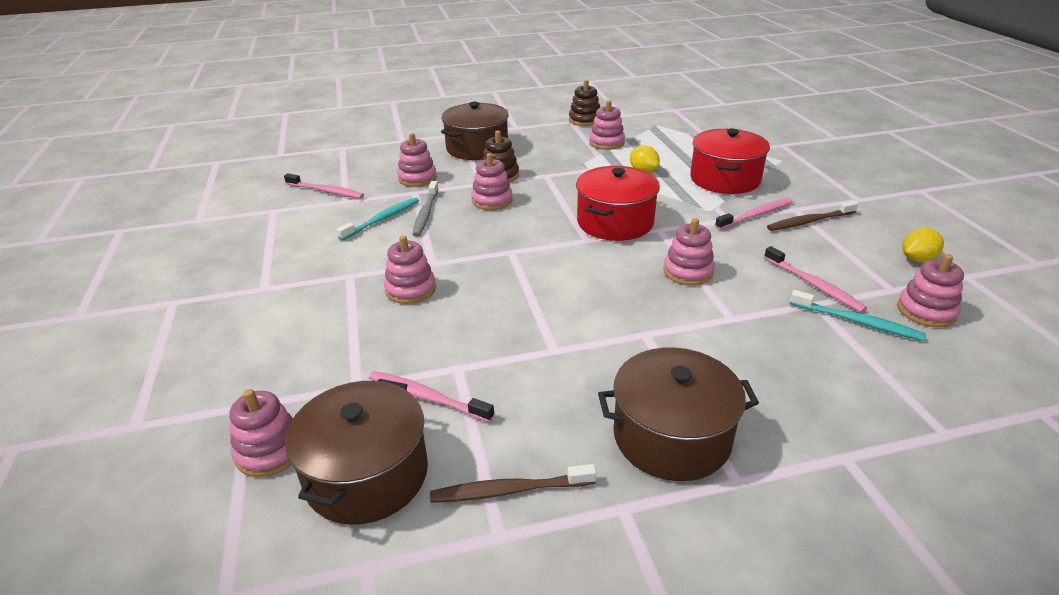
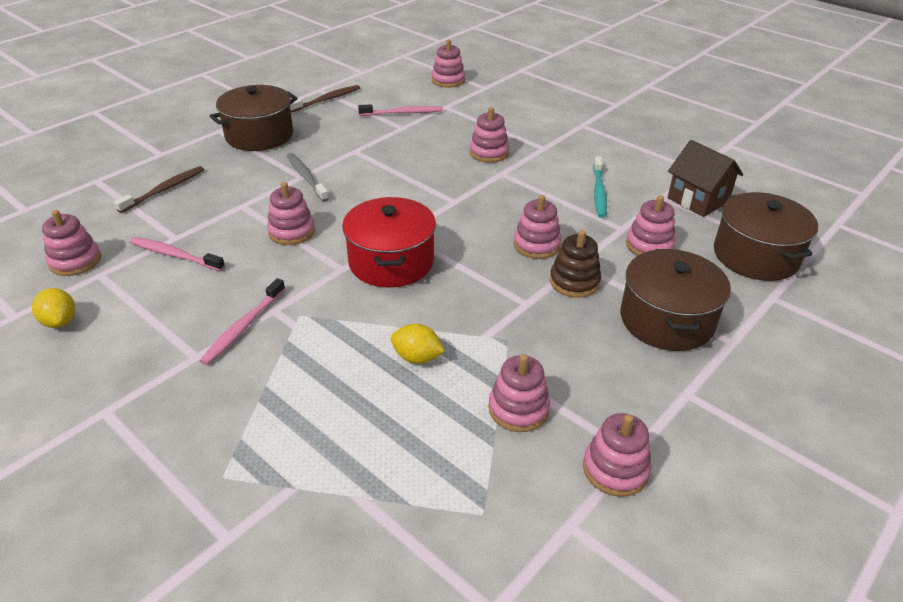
camera: 145 degrees right, 5 degrees up
pink toothbrush [284,173,364,198] -> brown house [668,140,743,217]
brown pot [285,379,428,525] -> brown pot moved to [714,192,818,281]
grey toothbrush [412,181,438,237] -> grey toothbrush moved to [287,153,329,202]
brown stacking toy [569,80,600,126] -> pink stacking toy [583,413,652,497]
red pot [690,129,770,194] -> none
brown toothbrush [767,201,858,231] -> brown toothbrush moved to [114,166,204,213]
turquoise toothbrush [790,290,926,341] -> none
yellow lemon [902,228,944,262] -> yellow lemon turned 60 degrees counterclockwise [32,288,75,328]

